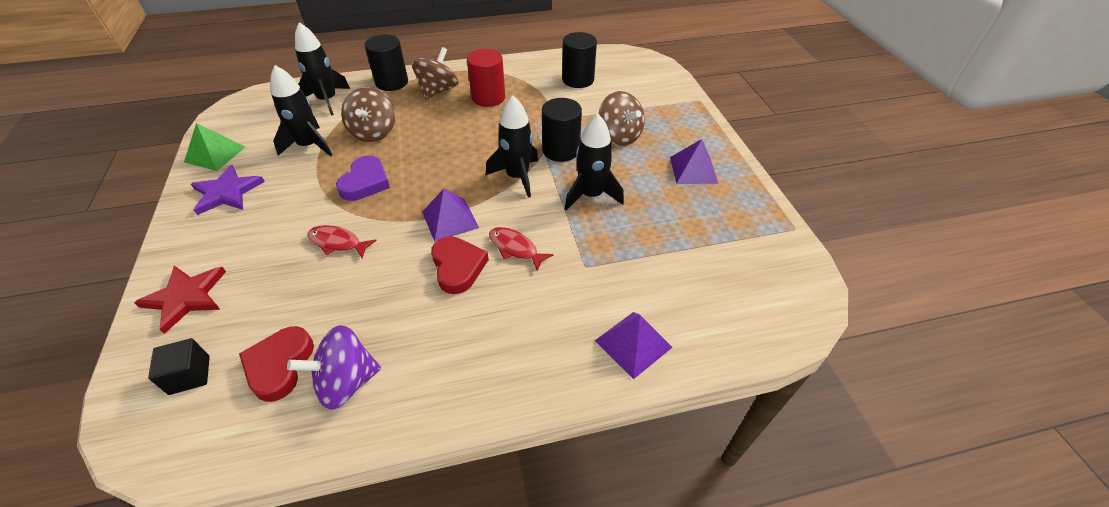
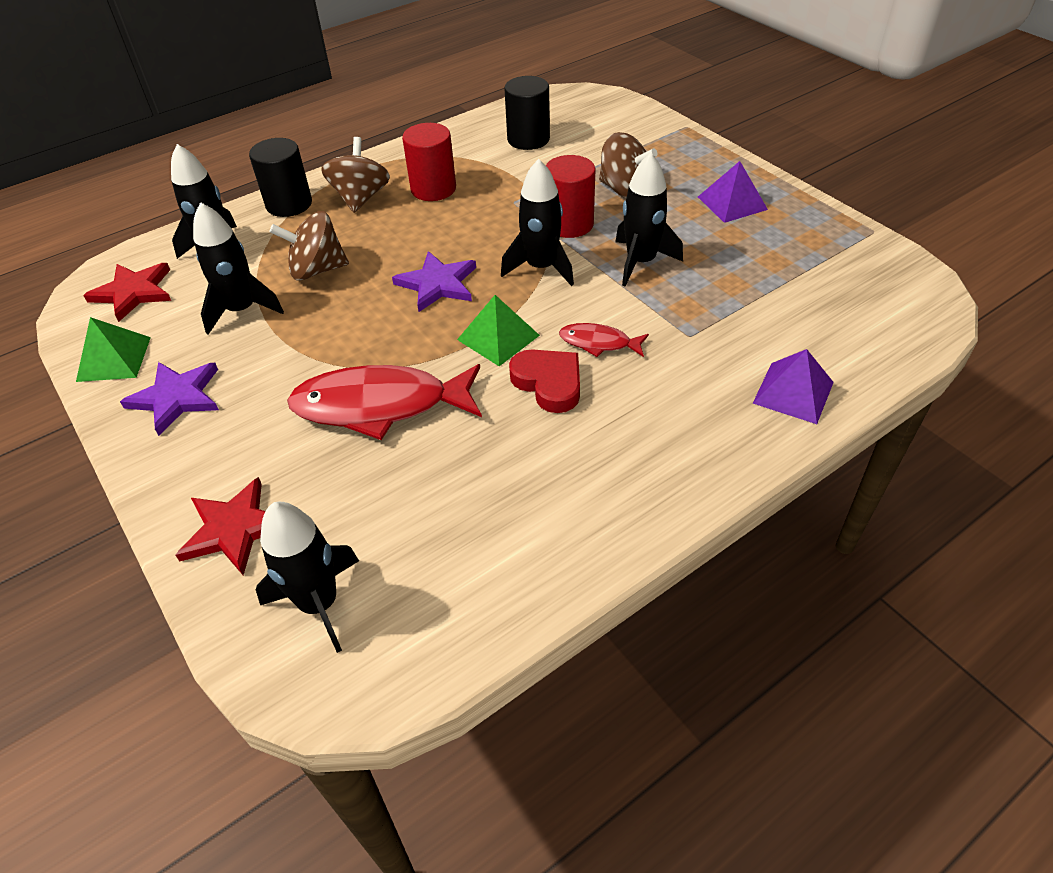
camera: 20 degrees left, 0 degrees up
black cube [148,338,210,395] -> black rocket [256,502,359,653]
red heart [239,326,314,402] -> none
purple spinning top [287,325,381,410] -> none
red fish [307,225,377,258] -> red fish [287,364,482,440], size x2.05
purple heart [336,156,390,201] -> none
brown spinning top [341,87,395,142] -> brown spinning top turned 105 degrees clockwise [269,211,349,281]
purple pyramid [422,189,479,242] -> green pyramid [457,295,540,366]
black cylinder [542,98,582,162] -> red cylinder [546,155,596,238]
none -> red star [83,263,171,322]
none -> purple star [392,251,476,312]

